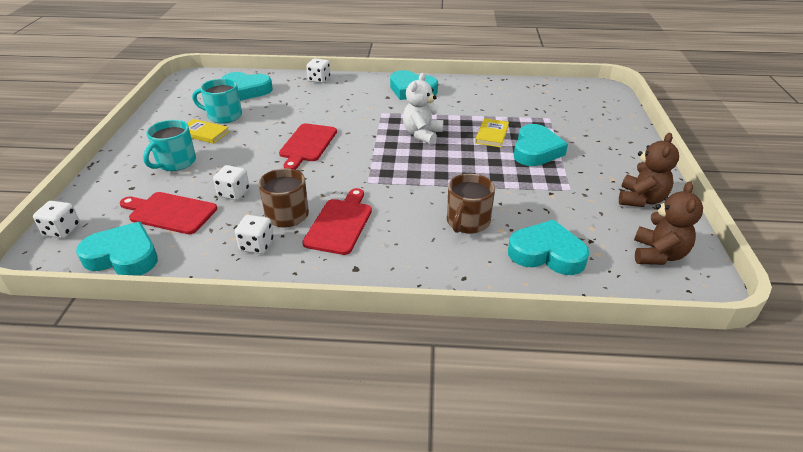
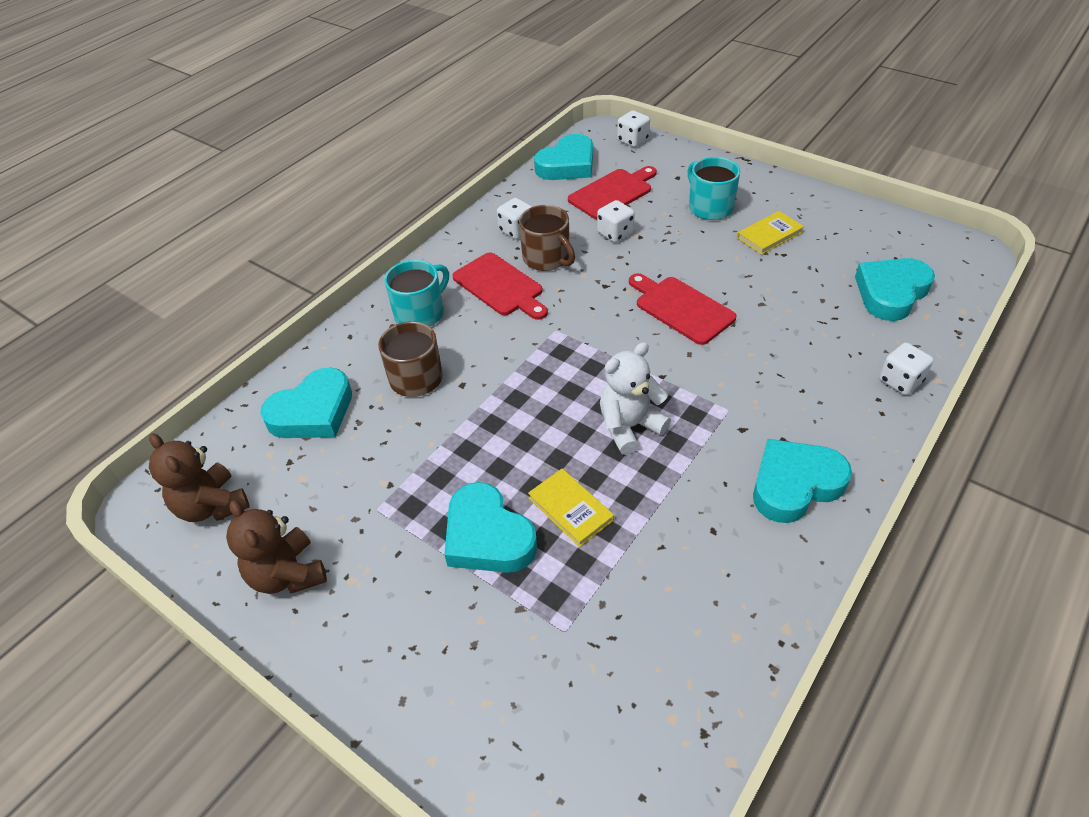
camera: 125 degrees right, 10 degrees up
turquoise mug [192,78,242,124] -> turquoise mug moved to [384,260,449,327]
white teddy bear [403,73,443,145] -> white teddy bear turned 90 degrees counterclockwise [600,342,671,455]

